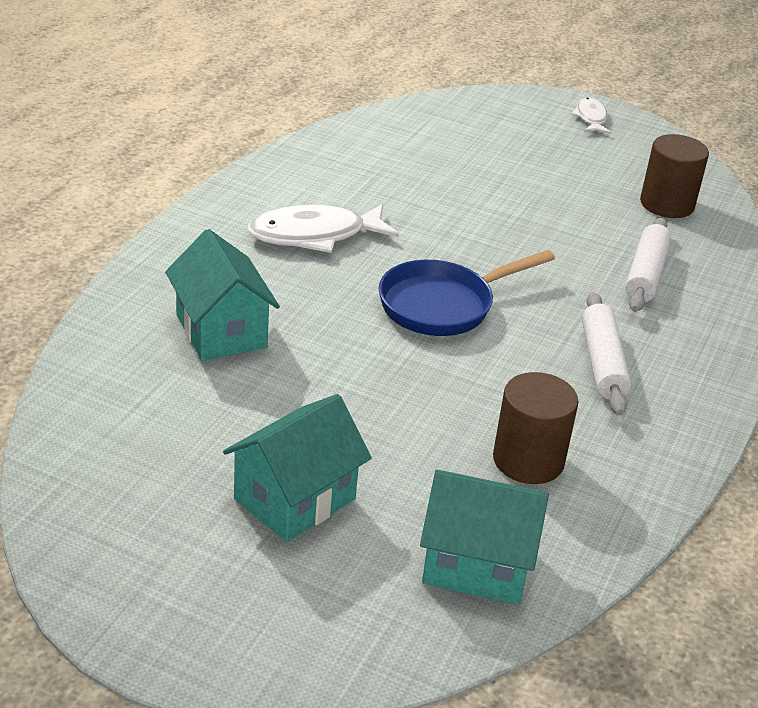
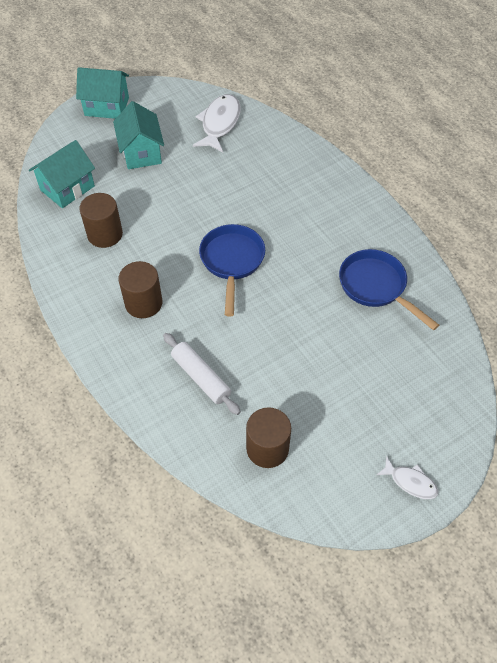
camera: 125 degrees right, 20 degrees up
turquoise house [165,229,280,361] -> turquoise house moved to [76,67,129,119]
white fish [247,204,399,253] -> white fish moved to [193,94,241,152]
white rolling pin [582,292,632,415] -> brown cylinder [118,261,162,318]
none -> blue pan [339,249,439,331]

